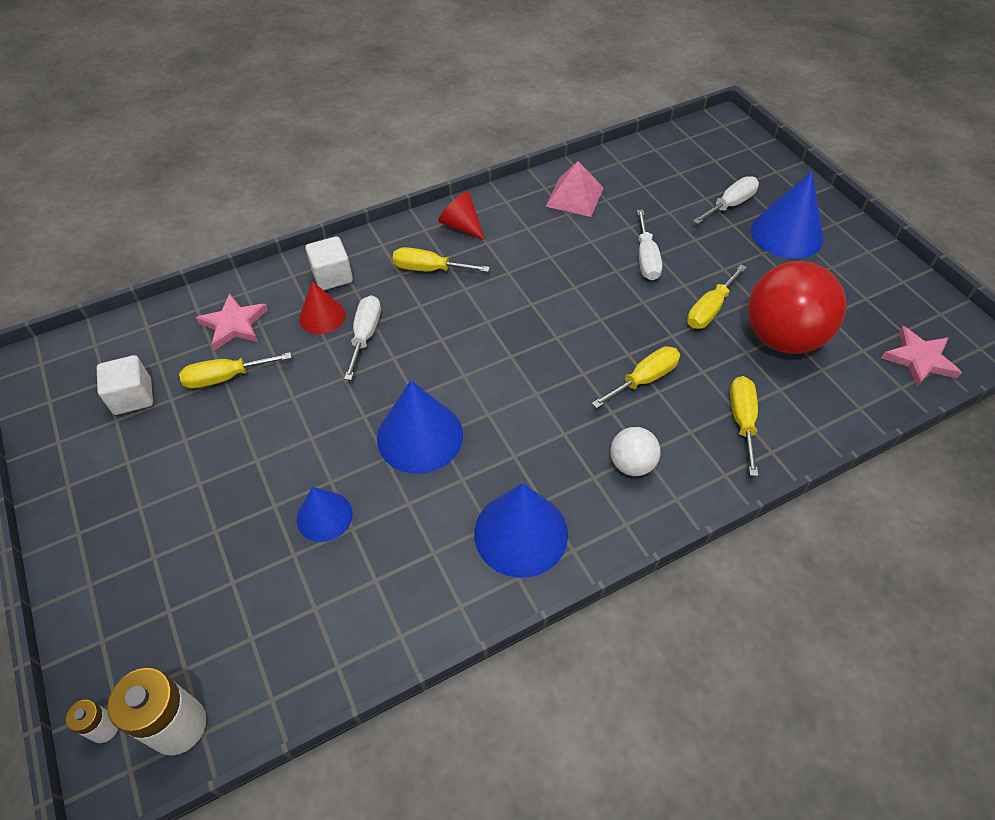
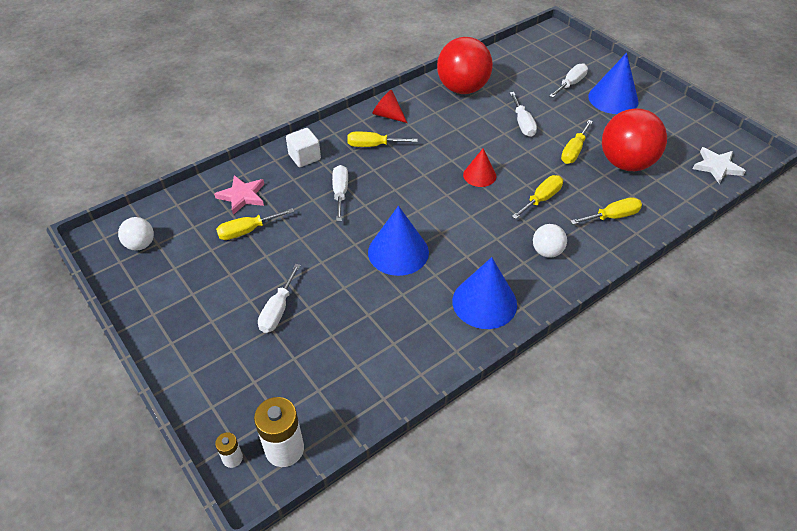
camera: 10 degrees left, 5 degrees down
white cube [97,355,153,415] -> none
blue cone [297,487,353,542] -> none
red cone [299,281,346,334] -> red cone moved to [463,149,496,187]
pink pyramid [545,161,604,217] -> red ball [437,37,493,94]
yellow screwdriver [730,376,758,476] -> yellow screwdriver turned 75 degrees clockwise [570,197,642,225]
pink star [881,326,962,387] -> white star [693,147,746,184]
none -> white ball [118,217,154,251]
none -> white screwdriver [258,264,301,333]

